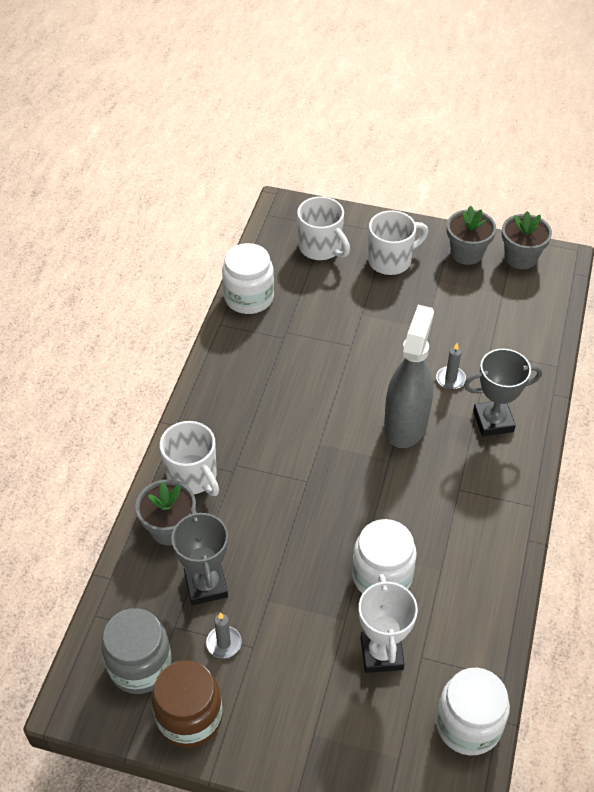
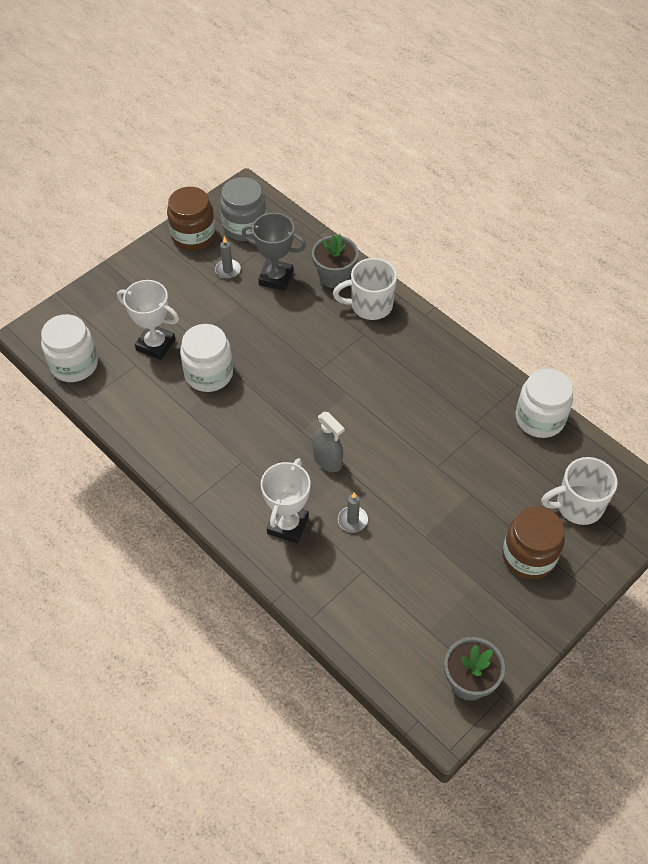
camera: 120 degrees right, 5 degrees up
white mug [368,210,428,275] -> brown jar [502,507,565,579]
grey spray bottle [384,305,434,448] -> grey spray bottle [313,412,344,472], size x0.57
grey flower pot [447,206,496,265] -> none
grey trophy [464,349,542,437] -> white trophy [261,458,310,543]

